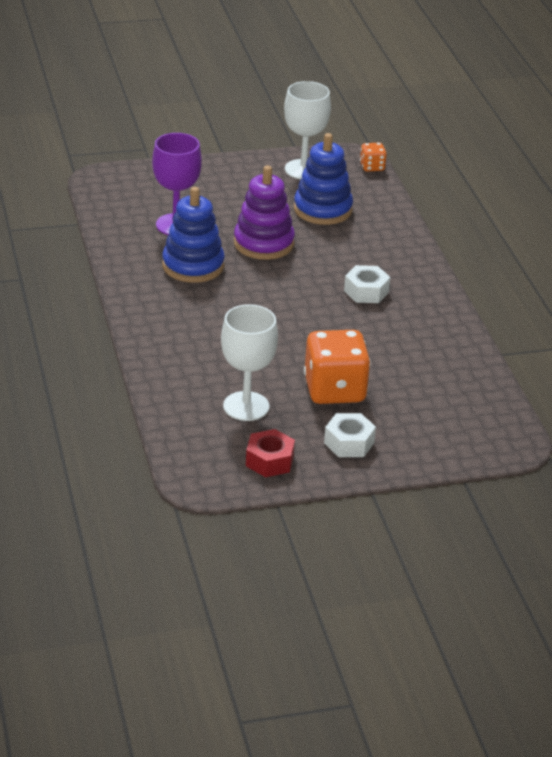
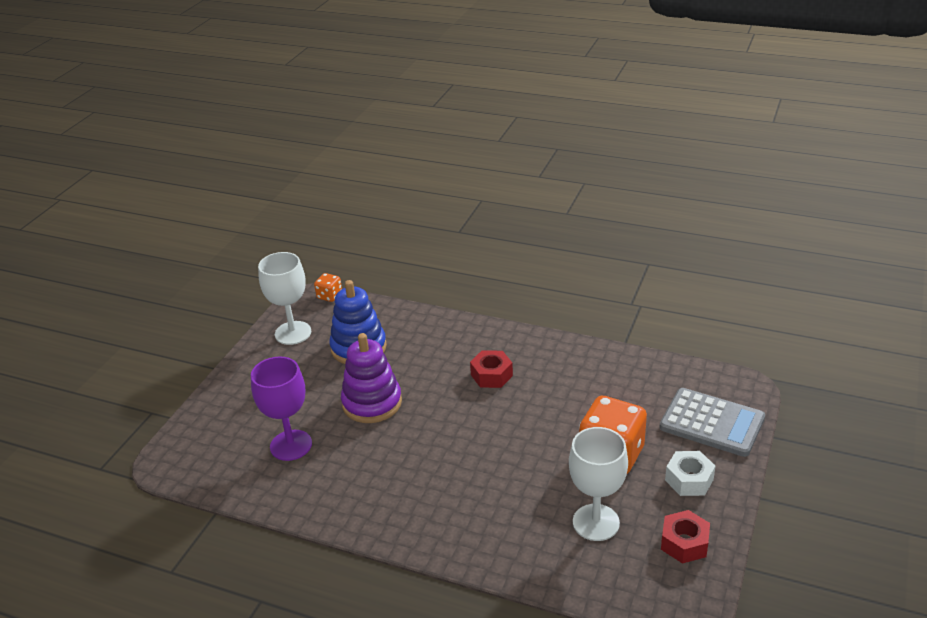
camera: 50 degrees left, 0 degrees up
blue stacking toy [162,187,225,283] -> none
white nut [344,265,390,303] -> red nut [470,350,513,388]
none -> grey calculator [659,388,765,457]

